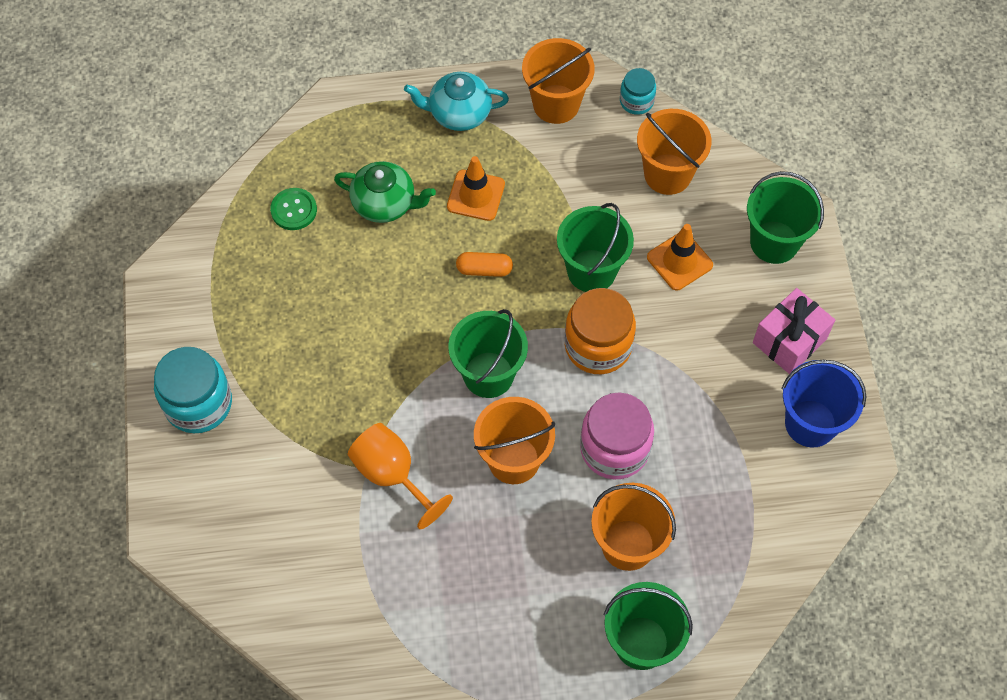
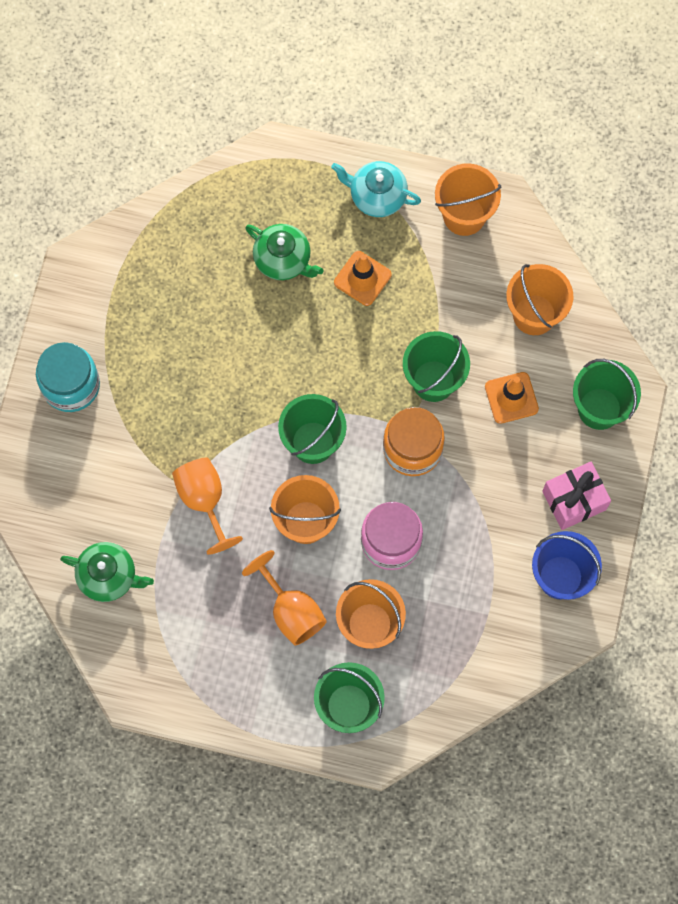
camera: 20 degrees right, 10 degrees up
green button [270,188,317,230] -> none
orange capsule [456,252,513,277] -> none
turquoise jar [620,68,656,115] -> none
none -> green teapot [60,542,154,602]
none -> orange goblet [242,550,327,645]

